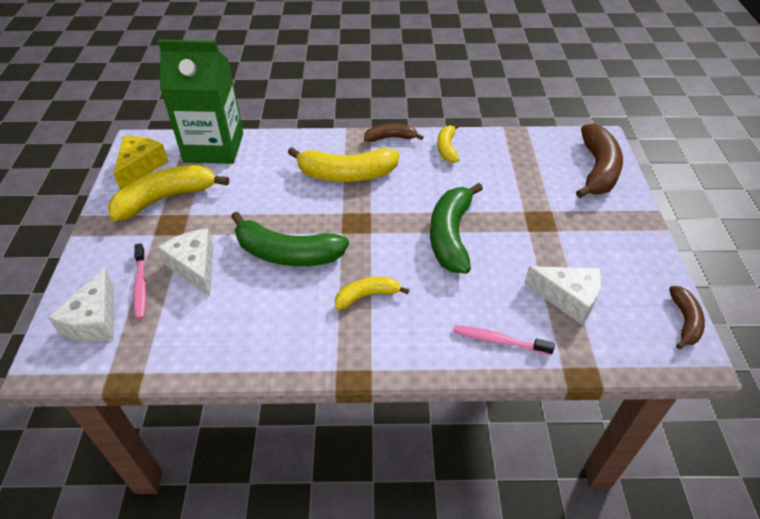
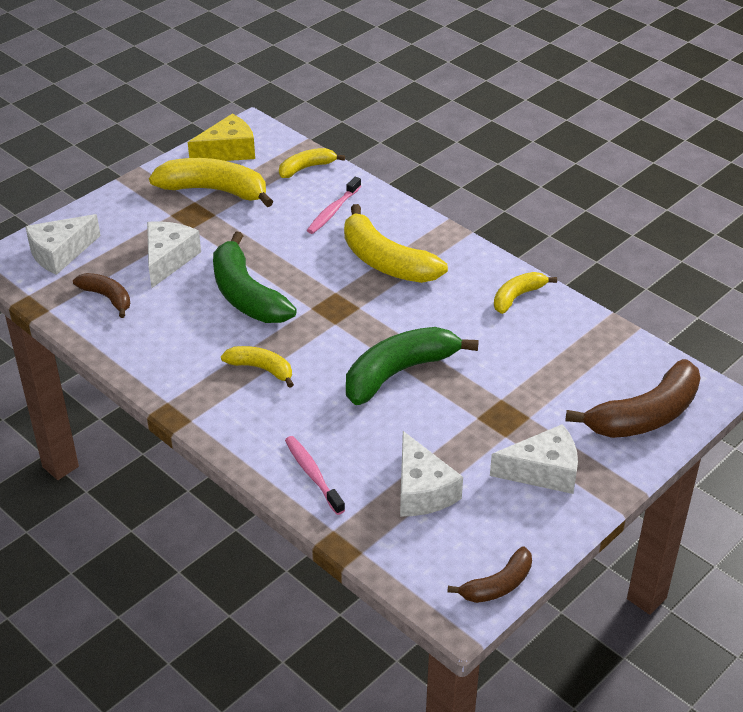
camera: 45 degrees right, 5 degrees down
pink toothbrush [133,243,147,320] -> pink toothbrush moved to [307,177,361,234]
green carton [158,40,243,164] -> yellow banana [279,148,345,178]
brown banana [364,124,423,142] -> brown banana moved to [73,273,130,318]
none -> white cheese [490,424,578,494]

